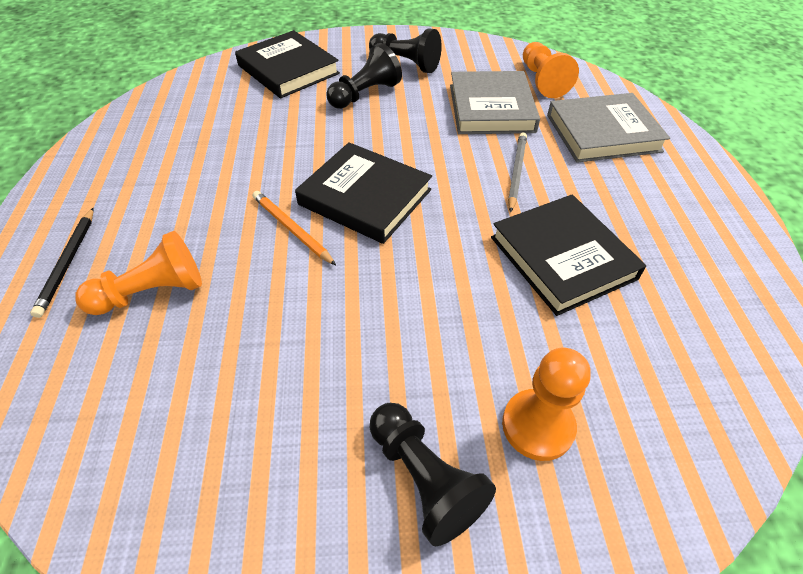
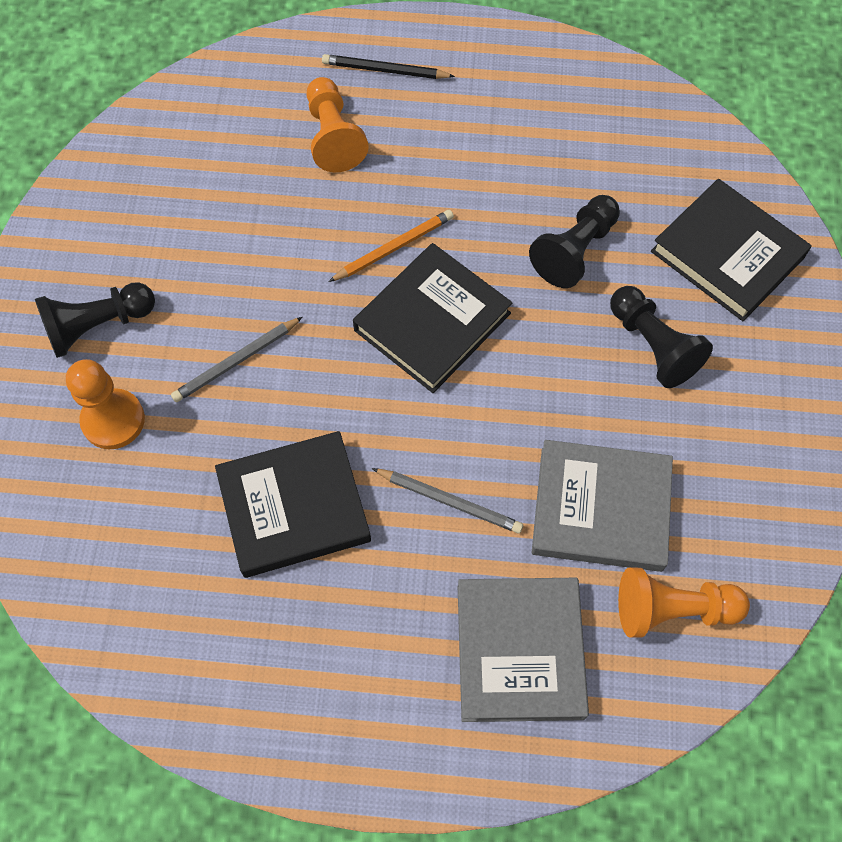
camera: 100 degrees right, 15 degrees up
black book [235,30,340,98] -> black book turned 75 degrees clockwise [651,179,812,321]
black pawn [369,28,442,73] -> black pawn moved to [529,195,620,288]
none -> grey pencil [171,317,302,402]

